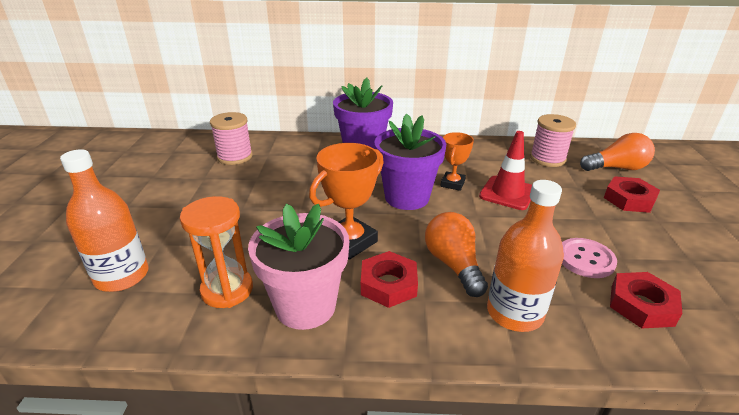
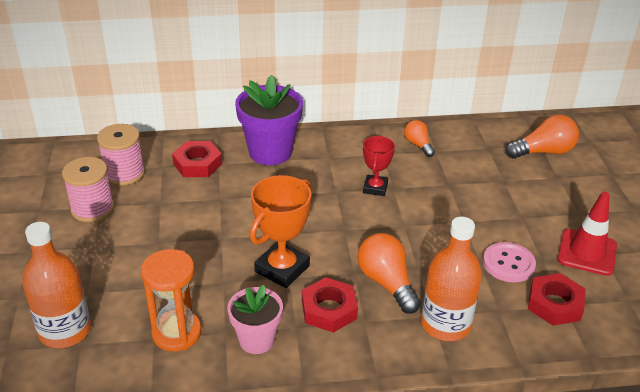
camera: 10 degrees left, 5 degrees up
pink flower pot [248,204,349,330] -> pink flower pot [228,285,283,354], size x0.63
purple flower pot [374,114,446,210] -> none
orange trophy [441,132,474,191] -> red trophy [363,136,395,196]
red traffic cone [479,131,532,210] -> red traffic cone moved to [557,192,617,276]
pink spool [530,114,576,167] -> pink spool moved to [62,157,114,222]
red nut [604,176,660,213] -> red nut moved to [172,141,222,177]
none -> orange light bulb [404,120,435,157]

